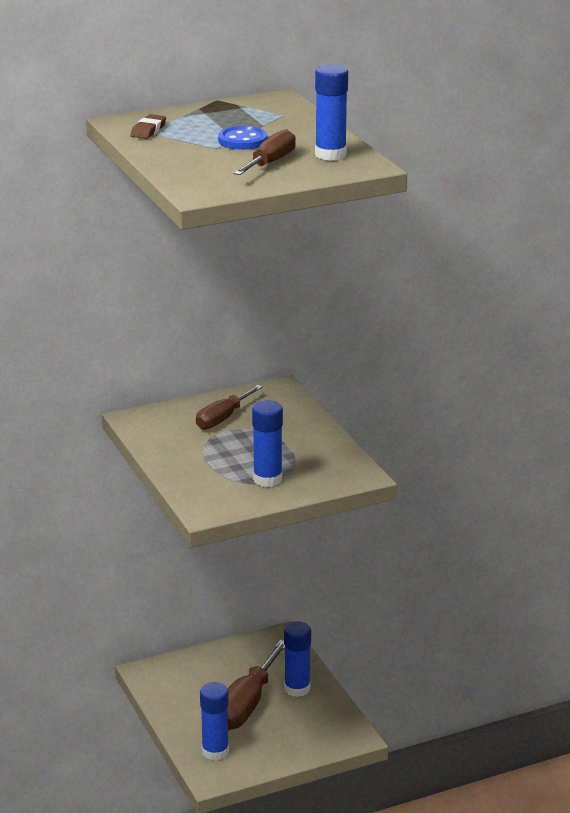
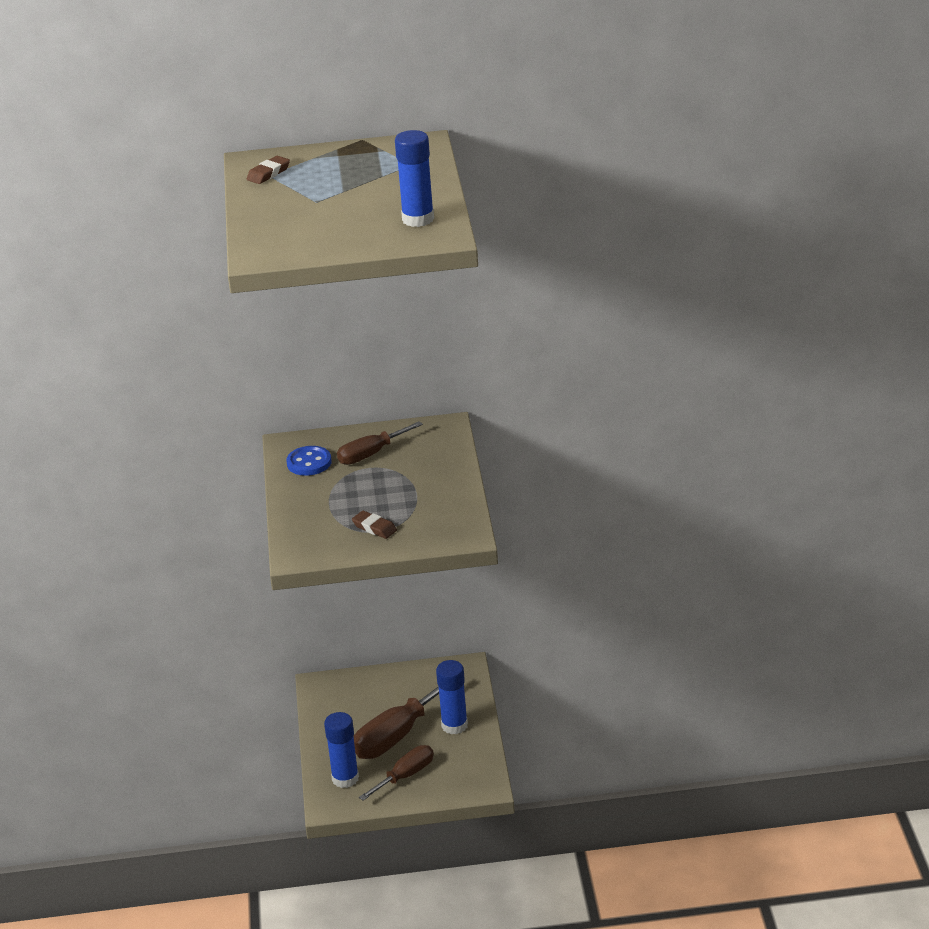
camera: 20 degrees right, 5 degrees up
blue button [218,126,268,150] -> blue button moved to [286,446,332,476]
brown screwdriver [233,129,296,175] -> brown screwdriver moved to [359,745,434,801]
blue glue stick [252,400,283,487] -> brown eraser [352,511,397,539]

